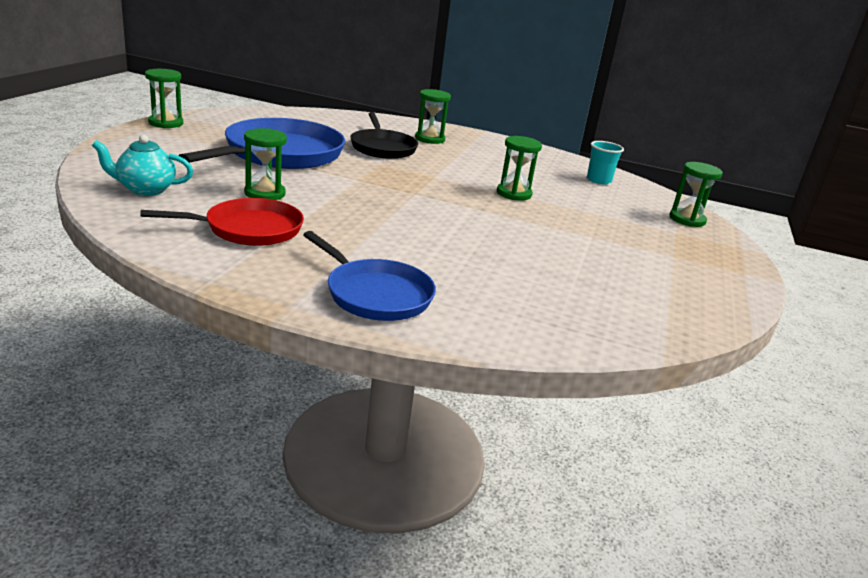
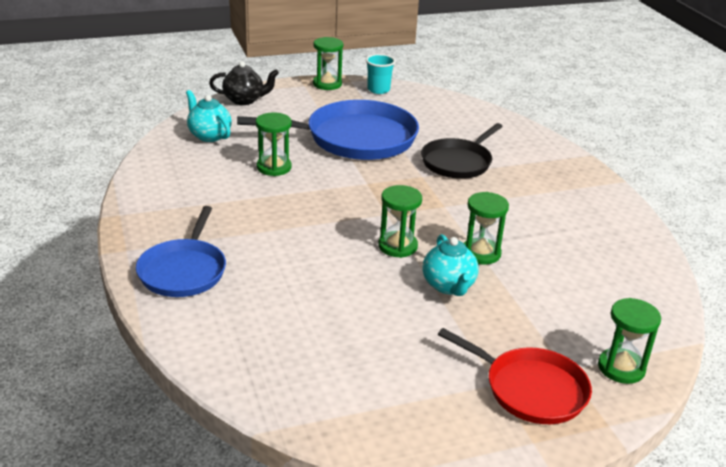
camera: 55 degrees right, 5 degrees up
red pan [141,198,304,246] -> red pan moved to [438,328,592,424]
green hourglass [415,89,451,144] -> green hourglass moved to [378,185,422,258]
turquoise cup [587,141,624,184] -> turquoise cup moved to [366,54,395,94]
none -> black teapot [209,61,279,105]
none -> turquoise teapot [422,234,479,296]

